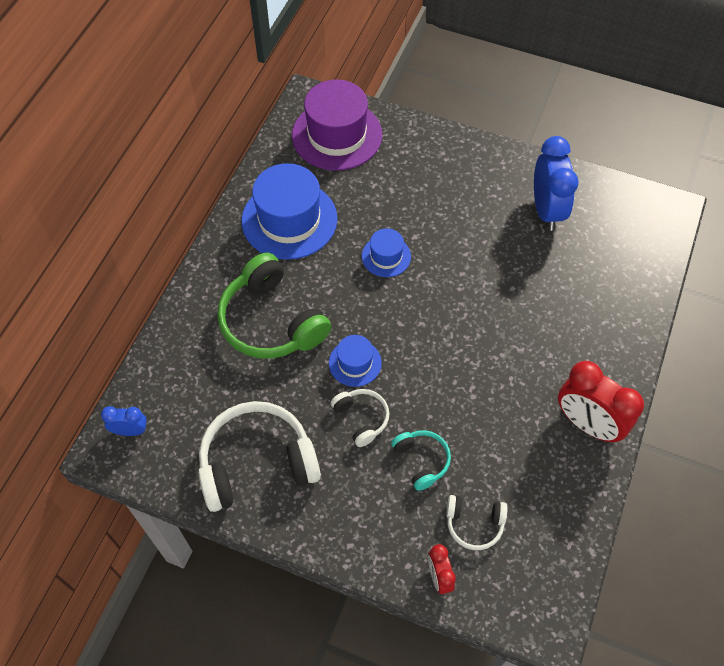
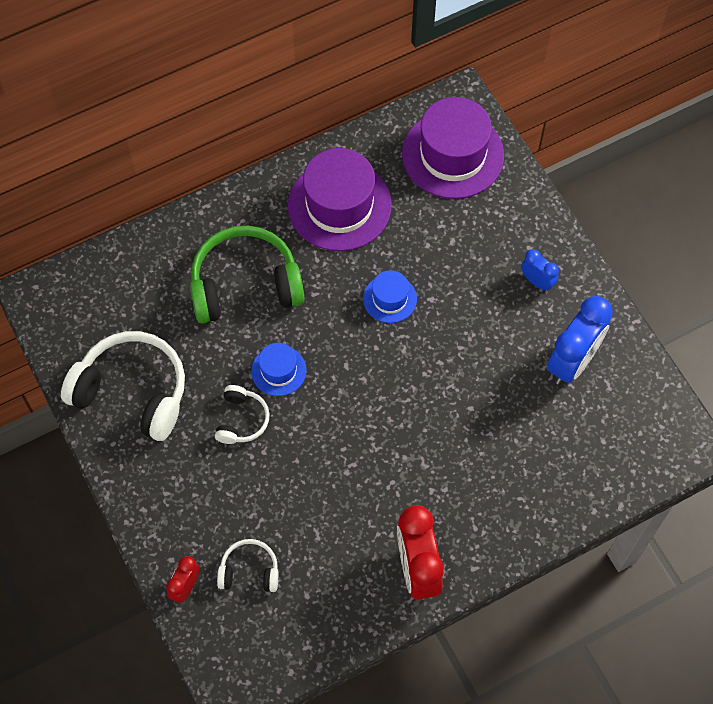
camera: 40 degrees right, 5 degrees up
blue clock [101,406,147,436] -> blue clock moved to [521,249,559,291]
green headphones [217,253,332,359] -> green headphones turned 75 degrees clockwise [190,225,305,324]
blue hat [242,163,337,260] -> purple hat [288,148,392,251]
turquoise headphones [391,430,451,491] -> none
white headphones [446,495,507,550] -> white headphones turned 135 degrees clockwise [217,539,278,592]

